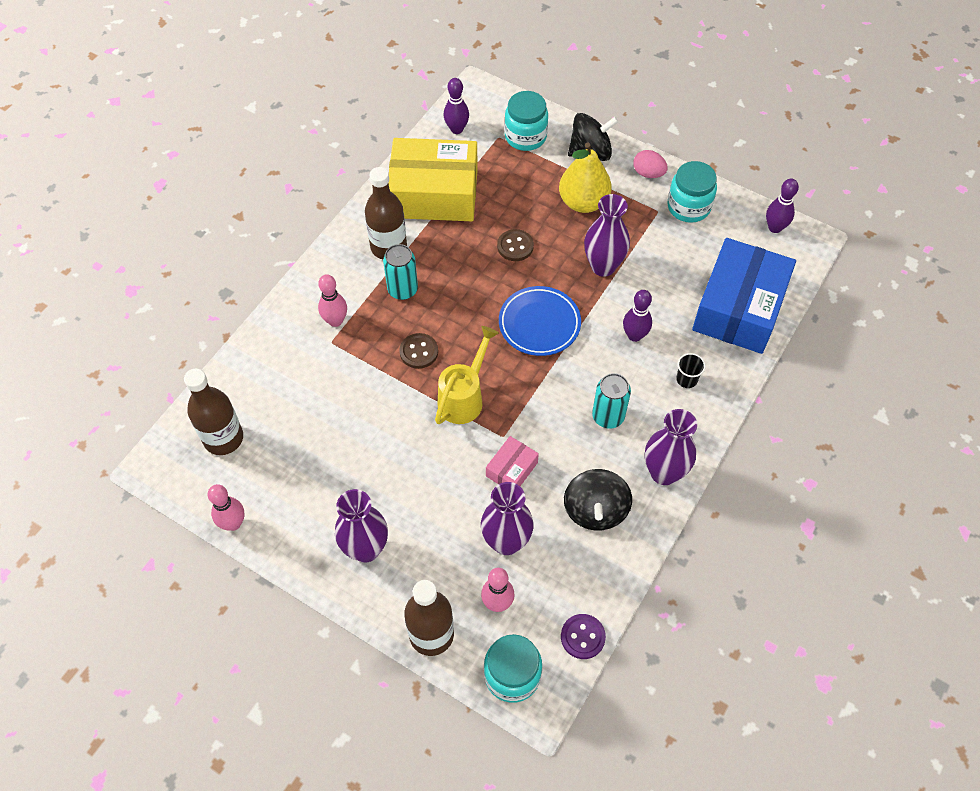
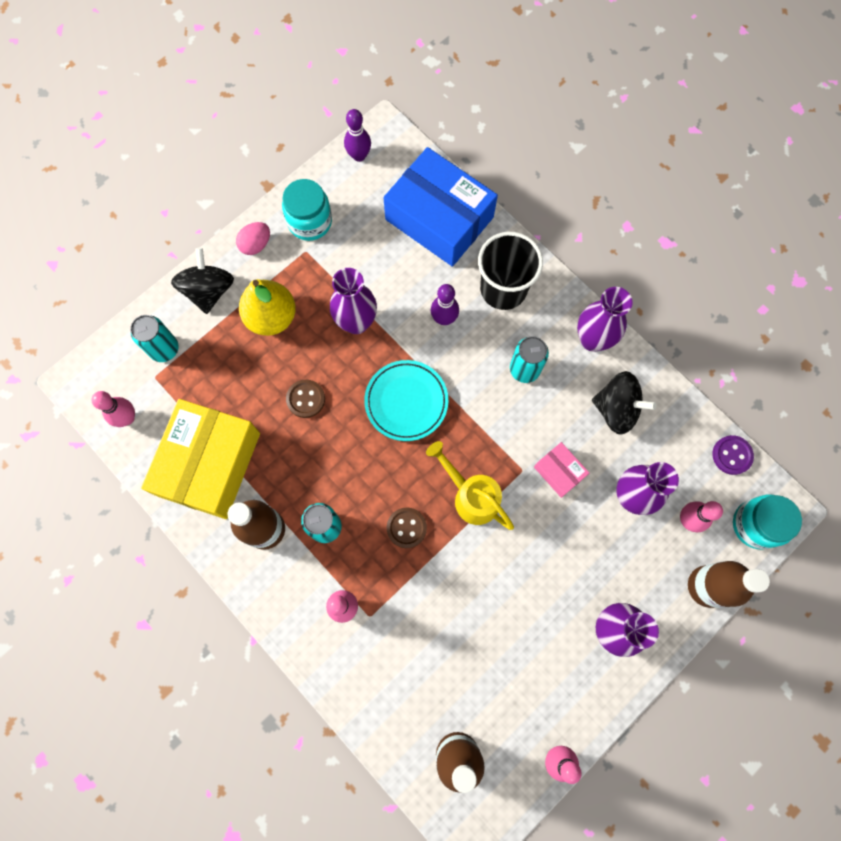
camera: 75 degrees left, 15 degrees up
purple bowling pin [444,78,469,134] -> pink bowling pin [91,391,135,427]
blue plate [499,286,581,356] -> turquoise plate [364,360,448,441]
turquoise jar [504,91,548,151] -> turquoise can [130,315,179,362]
black cup [676,353,706,388] -> black cup [478,232,543,310], size x2.32

